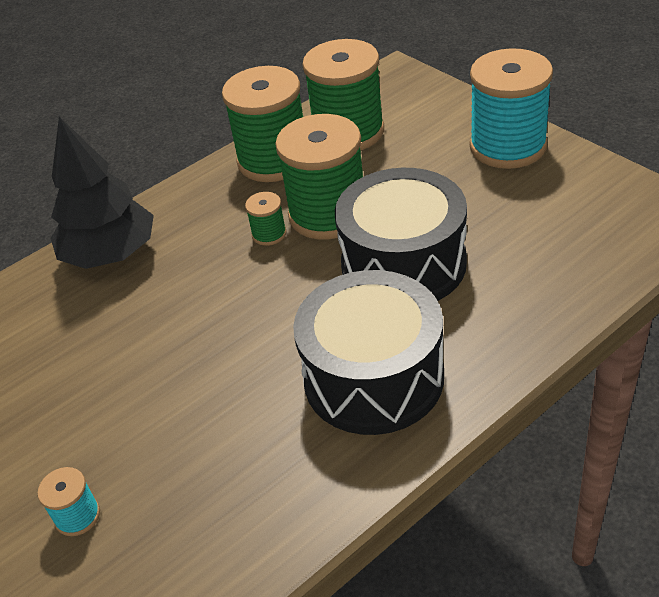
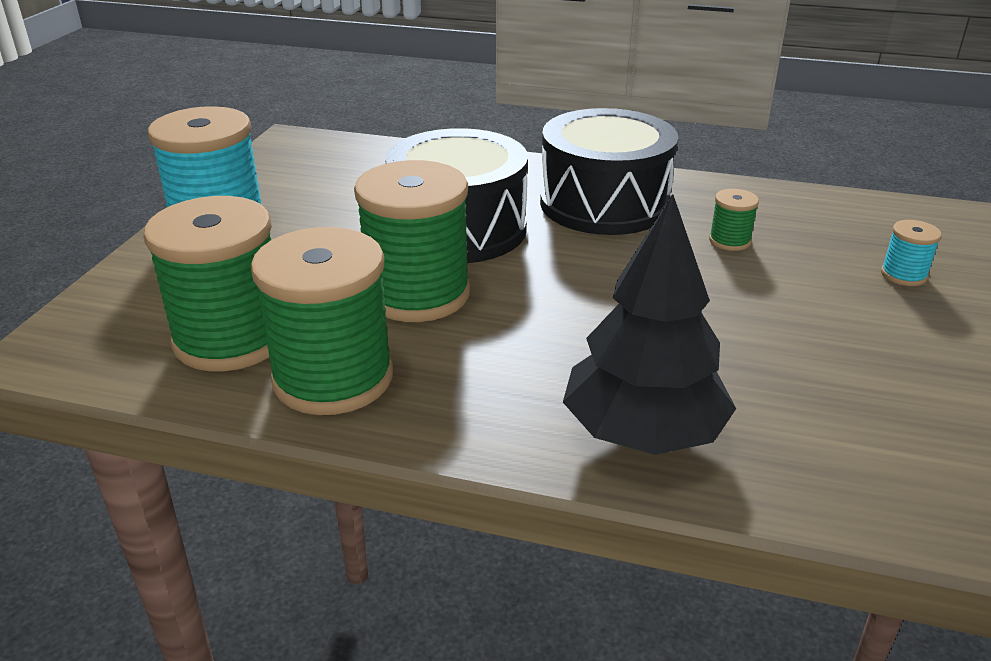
camera: 130 degrees left, 10 degrees down
green spool [245,192,287,246] -> green spool moved to [709,189,759,251]

